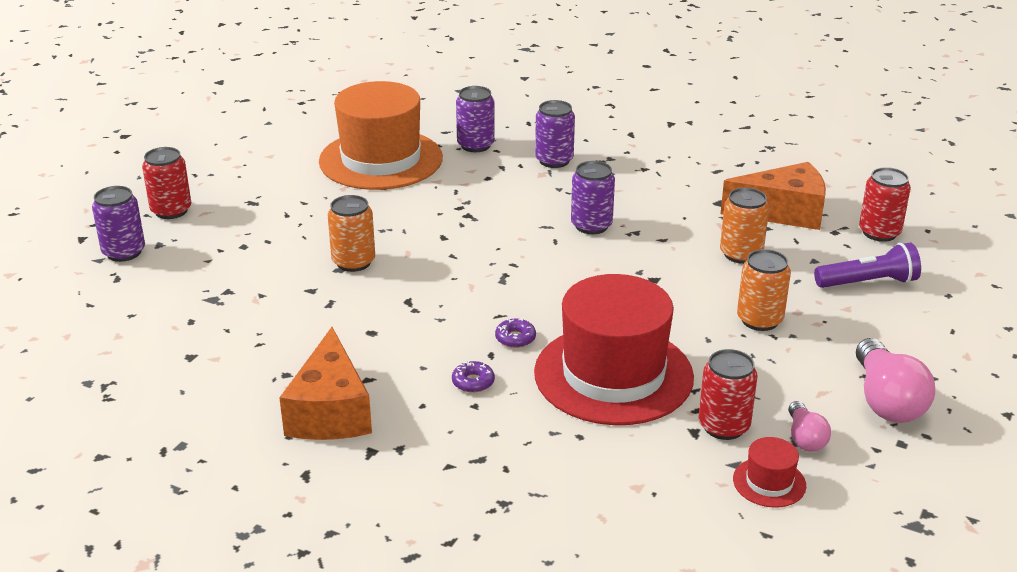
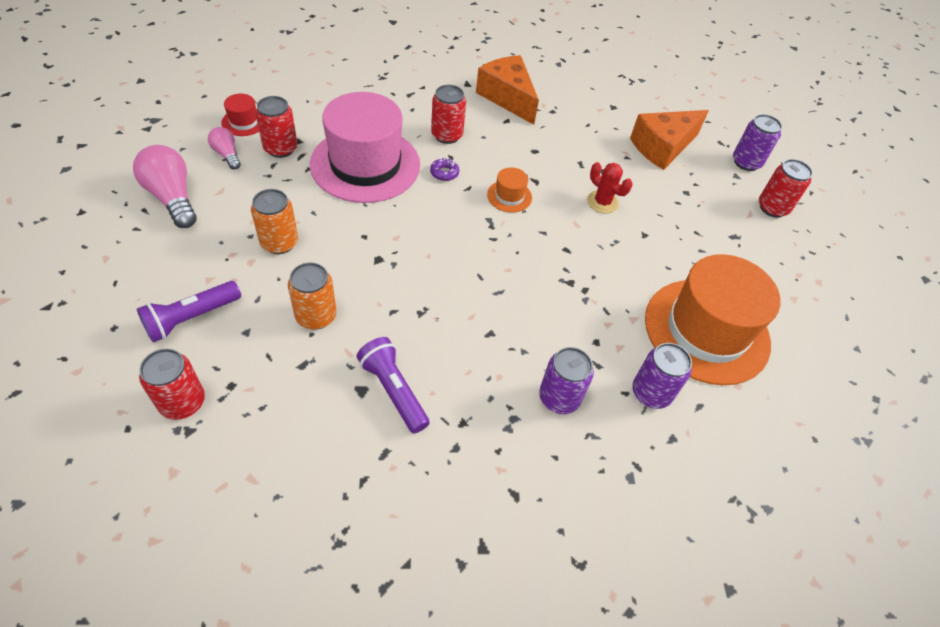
camera: 145 degrees right, 20 degrees up
orange can [328,195,375,272] -> red cactus [587,162,633,214]
purple donut [452,360,495,393] -> red can [431,85,466,144]
red hat [534,274,694,425] -> pink hat [310,92,420,203]
purple can [571,161,615,234] -> none
orange cheese [720,162,826,230] -> orange cheese moved to [630,110,709,170]
none -> purple flashlight [357,337,430,433]
none -> orange hat [487,167,532,213]

